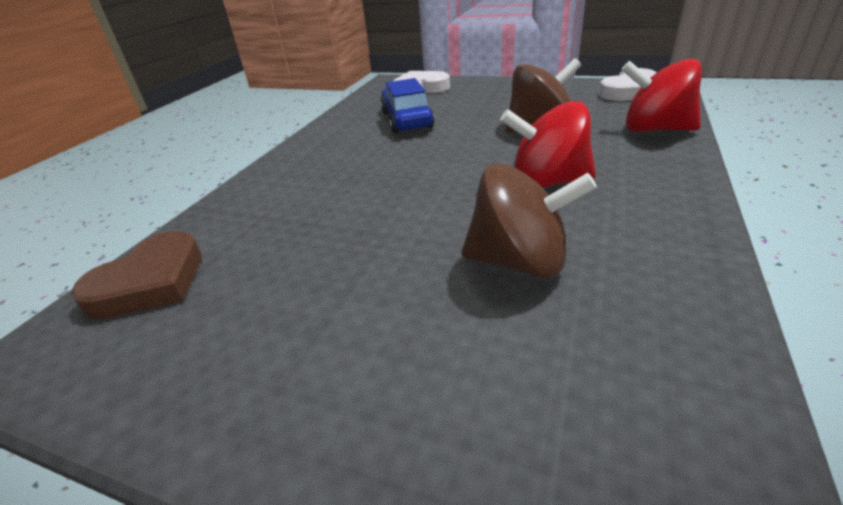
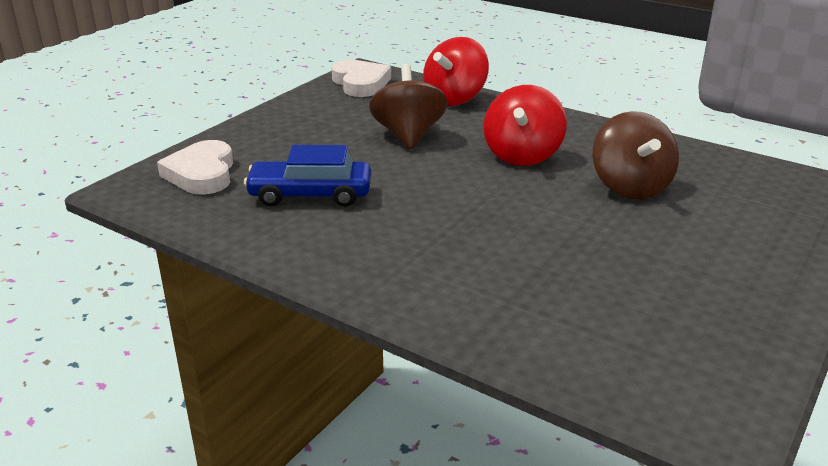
camera: 80 degrees left, 5 degrees down
brown heart [71,231,201,319] -> none
brown spinning top [461,164,597,278] -> brown spinning top turned 150 degrees clockwise [593,111,679,199]

